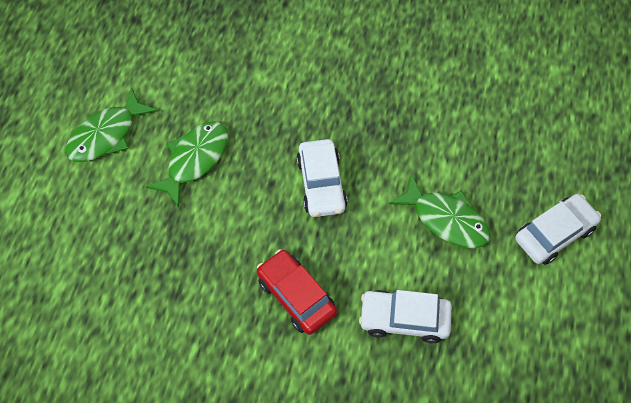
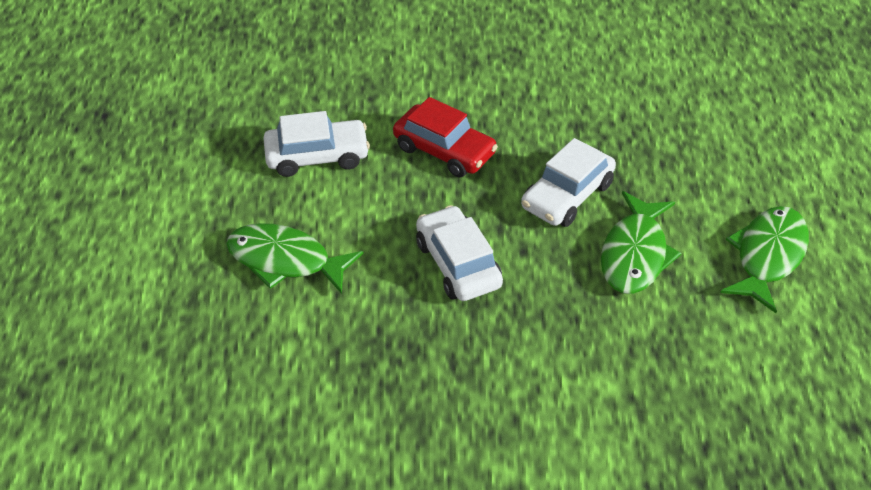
camera: 165 degrees right, 15 degrees down
white car [515,194,601,265] -> white car moved to [521,138,616,227]

